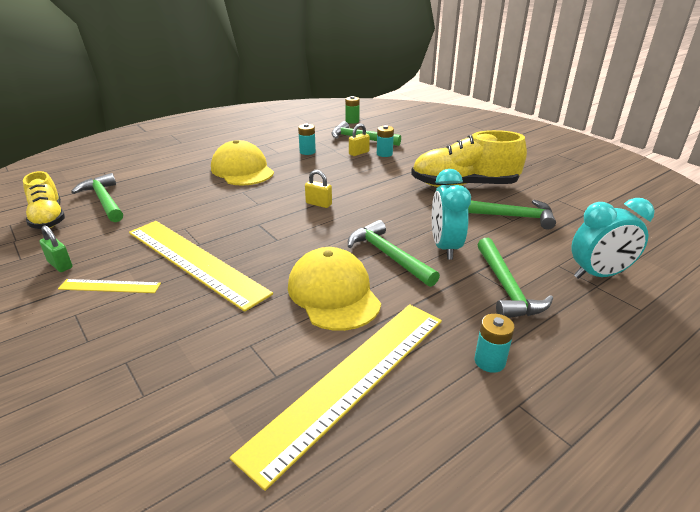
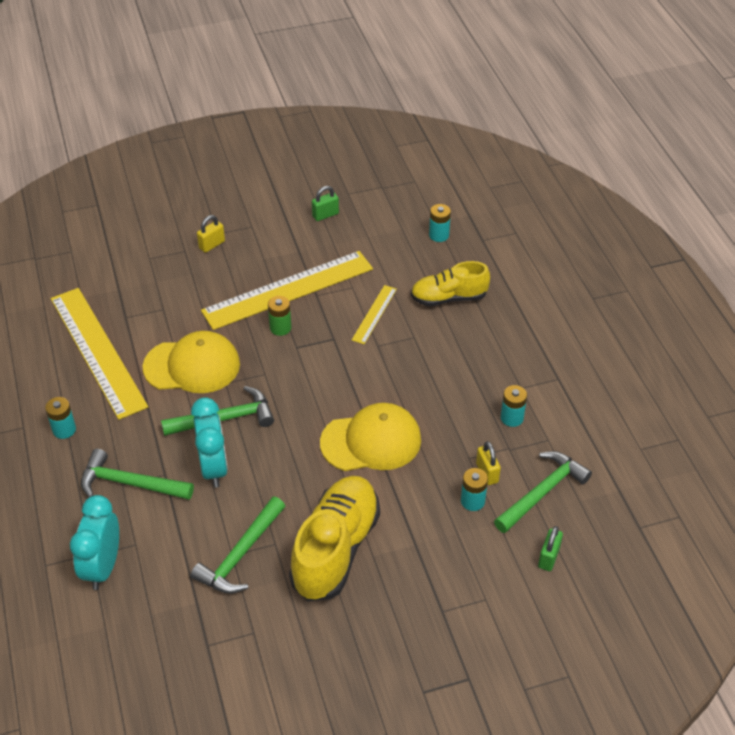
camera: 110 degrees right, 15 degrees up
yellow shoe [23,171,65,229] -> yellow shoe moved to [411,261,490,306]
yellow ruler [58,279,161,293] -> yellow ruler moved to [352,285,397,344]
green hammer [71,173,123,222] -> turquoise battery [429,204,451,242]
yellow cap [211,140,274,186] -> yellow cap moved to [320,403,421,471]
yellow padlock [305,170,332,208] -> yellow padlock moved to [197,215,225,253]
green battery [345,96,360,124] -> green battery moved to [268,296,291,336]
turquoise clock [432,169,471,260] -> turquoise clock turned 60 degrees clockwise [191,397,228,488]
none -> green padlock [538,526,563,571]

